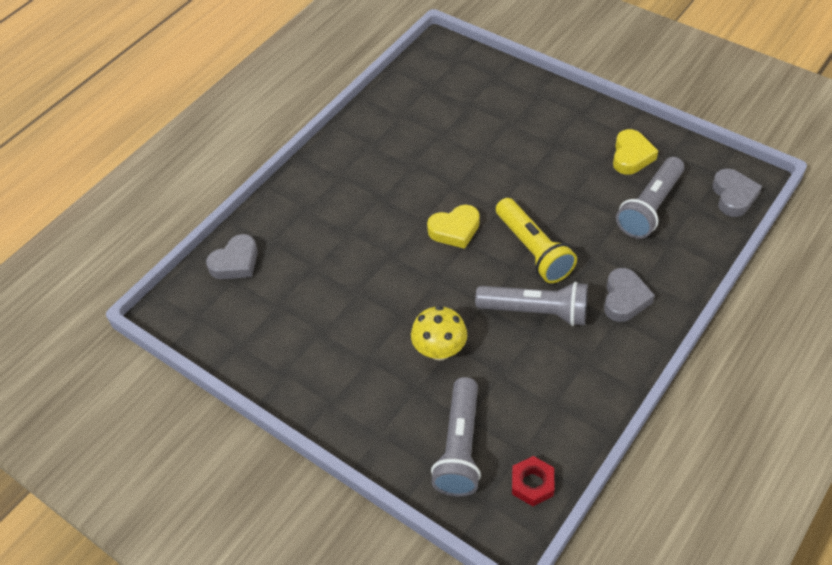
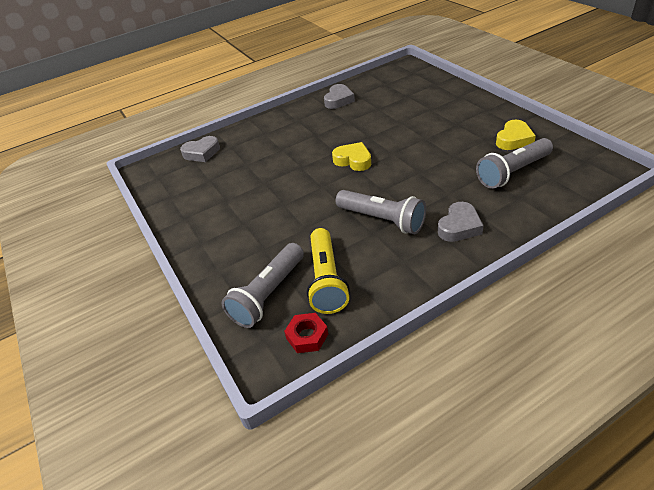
camera: 25 degrees right, 10 degrees down
yellow mushroom [411,306,467,361] -> none
yellow heart [427,205,480,249] -> yellow heart turned 150 degrees counterclockwise [332,142,371,171]
yellow flashlight [496,198,577,283] -> yellow flashlight moved to [307,228,350,314]
grey heart [712,169,762,217] -> grey heart moved to [324,84,355,109]

